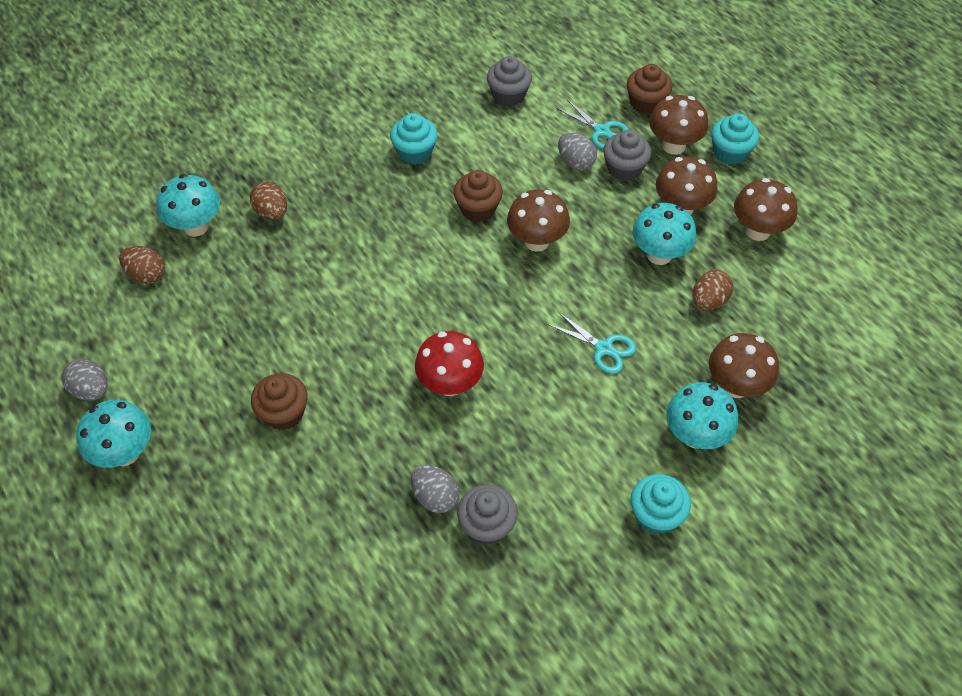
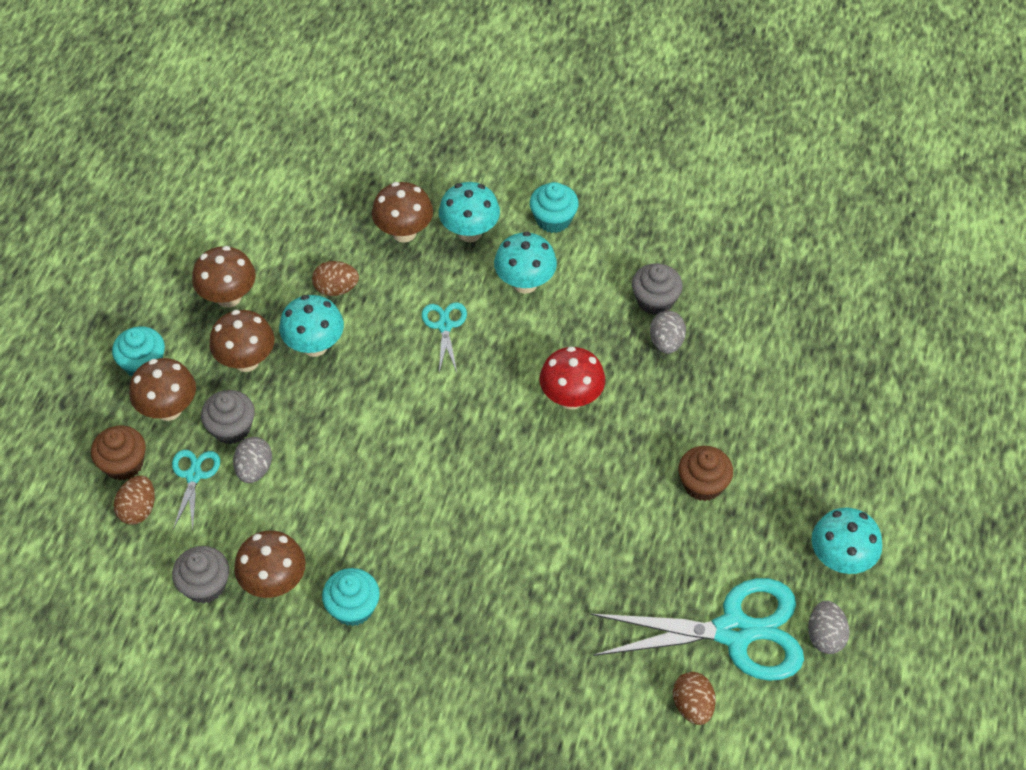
camera: 130 degrees left, 0 degrees up
turquoise mushroom [157,174,220,237] -> turquoise mushroom moved to [494,232,557,294]
brown egg [250,182,287,220] -> brown egg moved to [114,475,155,524]
brown cupcake [454,170,503,222] -> none
brown mushroom [507,190,570,252] -> brown mushroom moved to [234,530,306,598]
none -> turquoise scissors [590,578,804,681]

